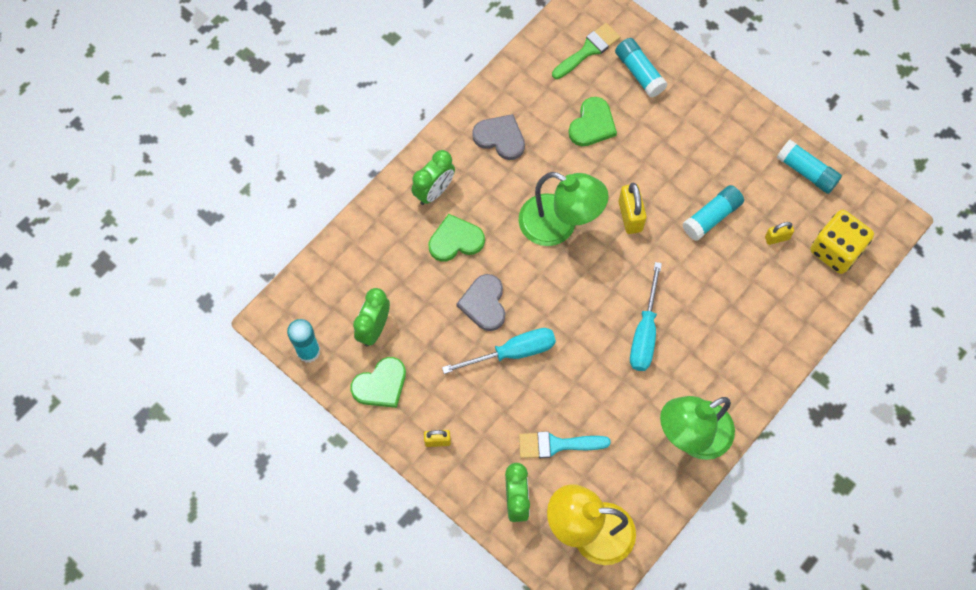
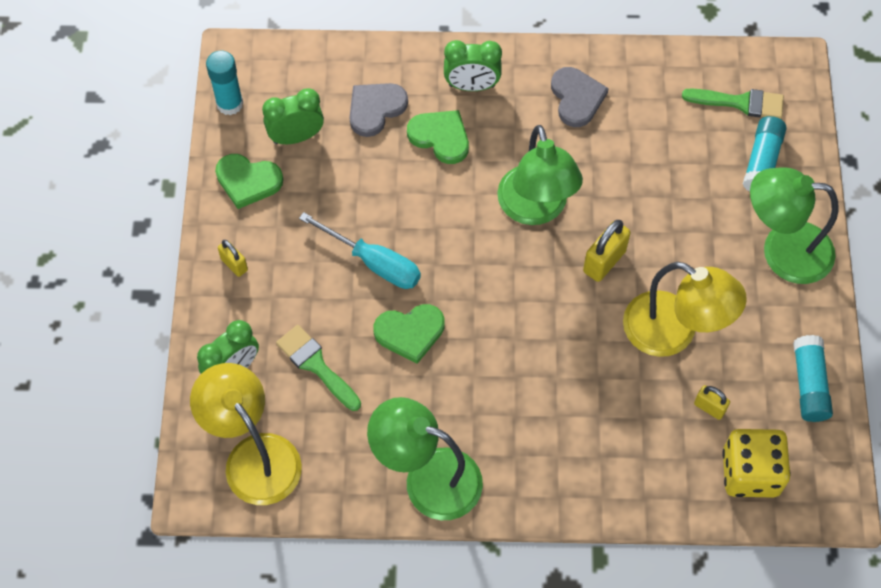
camera: 50 degrees right, 5 degrees down
grey heart [456,274,505,331] -> grey heart moved to [349,83,408,137]
turquoise brush [519,432,611,459] -> green brush [276,325,361,411]
green heart [568,97,617,146] -> green heart moved to [373,304,445,364]
turquoise screwdriver [630,262,662,371] -> none
turquoise glue stick [682,185,744,241] -> yellow lamp [623,262,747,357]
none -> green lamp [750,167,839,284]

